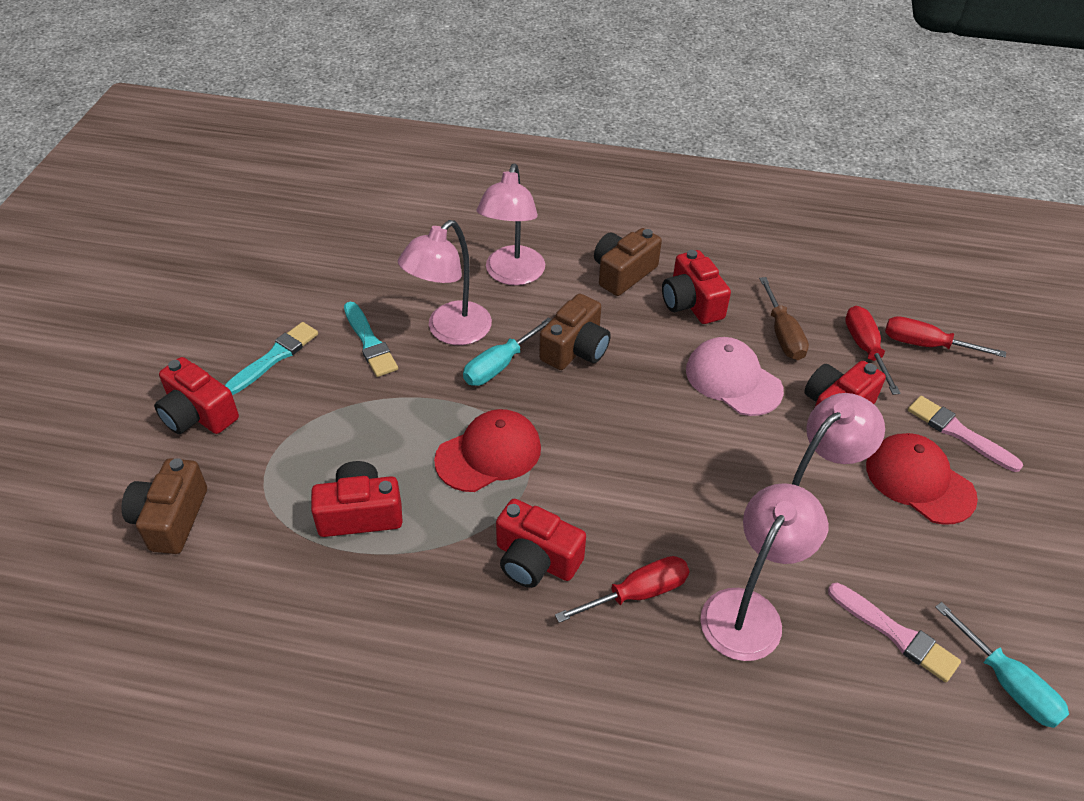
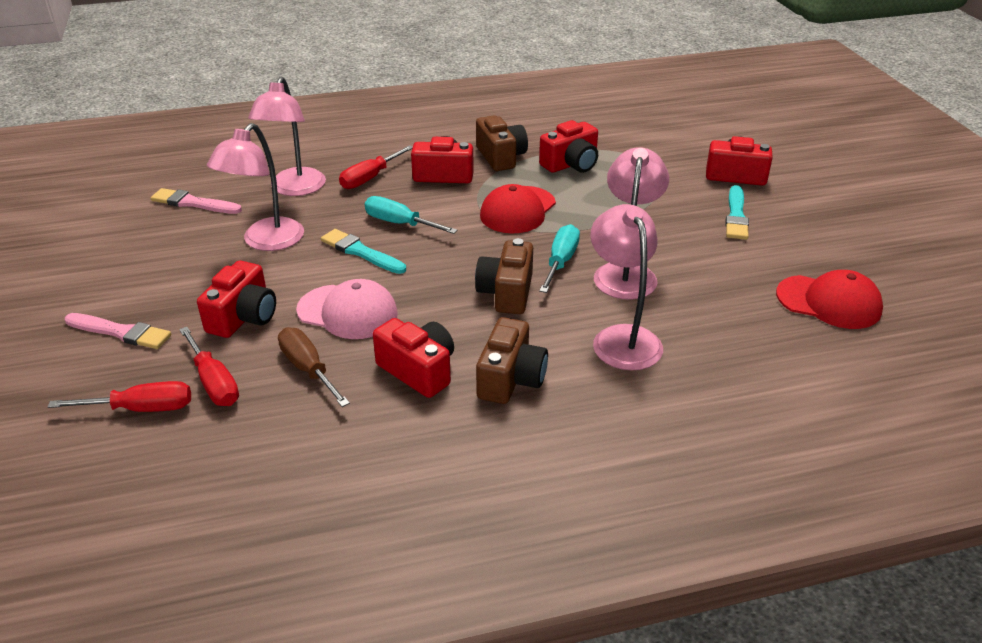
camera: 155 degrees right, 10 degrees down
brown camera [122,458,207,554] -> brown camera moved to [476,115,528,171]
turquoise brush [344,302,398,377] -> turquoise brush moved to [321,229,406,274]
red cap [866,433,978,525] -> red cap moved to [776,270,883,329]
turquoise screwdriver [935,602,1069,728] -> turquoise screwdriver moved to [365,196,458,234]

